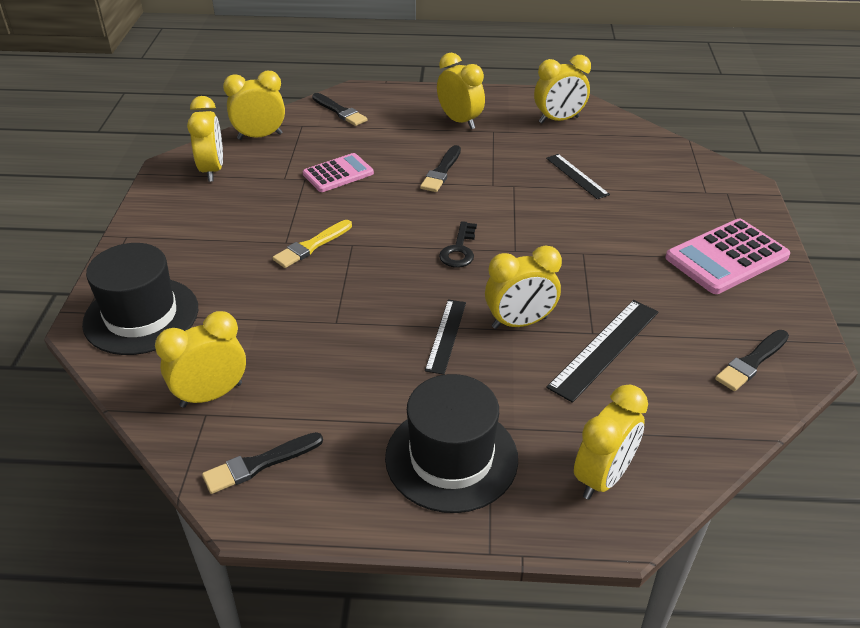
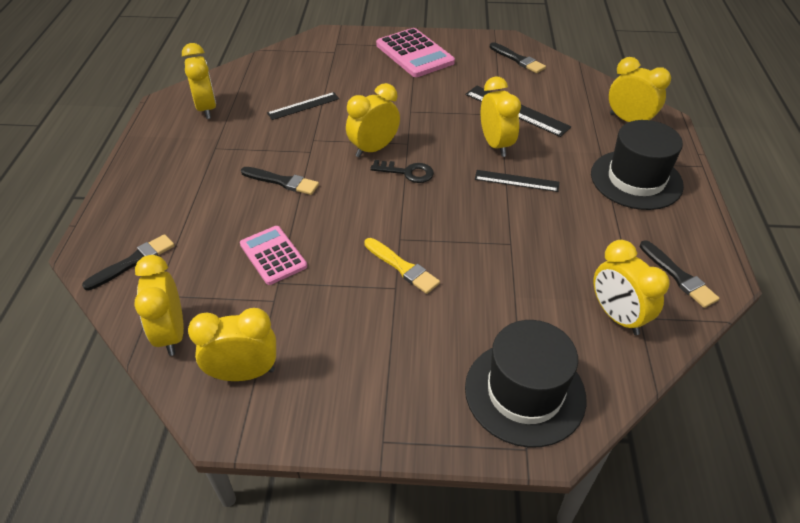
camera: 90 degrees left, 5 degrees up
yellow clock [437,53,485,129] -> yellow clock moved to [346,83,400,158]

